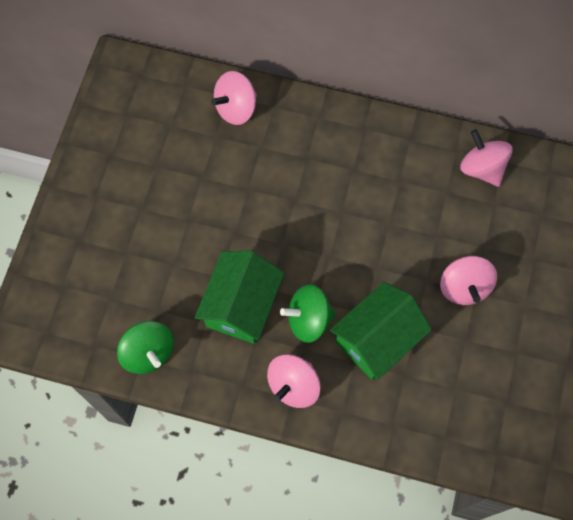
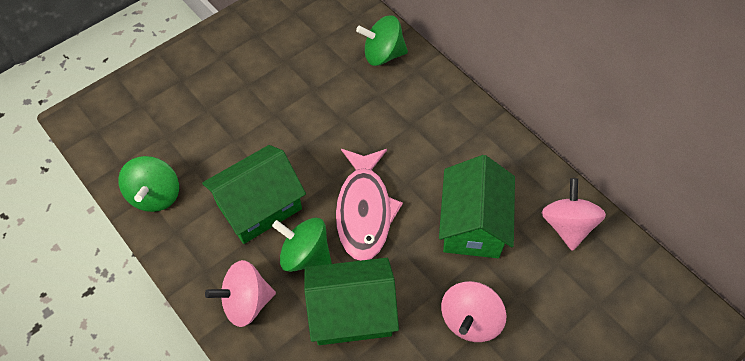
camera: 35 degrees right, 10 degrees down
pink spinning top [211,71,257,125] -> green spinning top [356,15,408,66]
none -> pink fish [336,149,403,261]
none -> green house [439,155,515,258]

